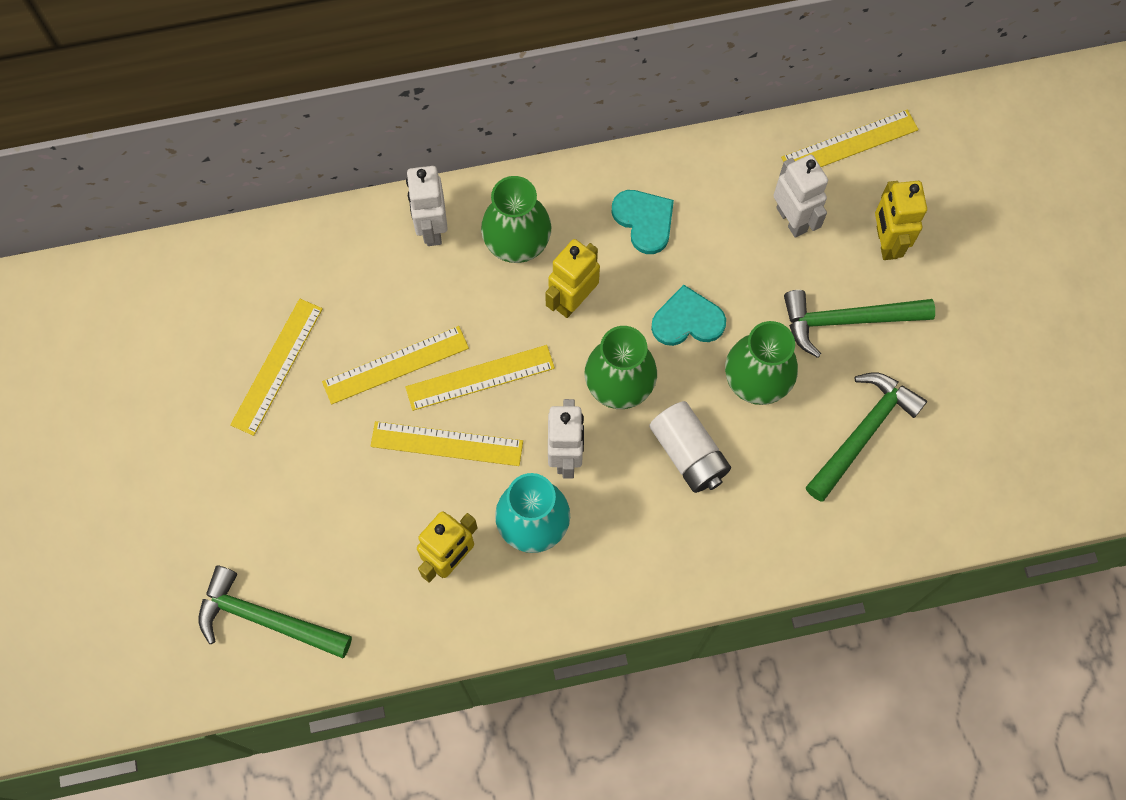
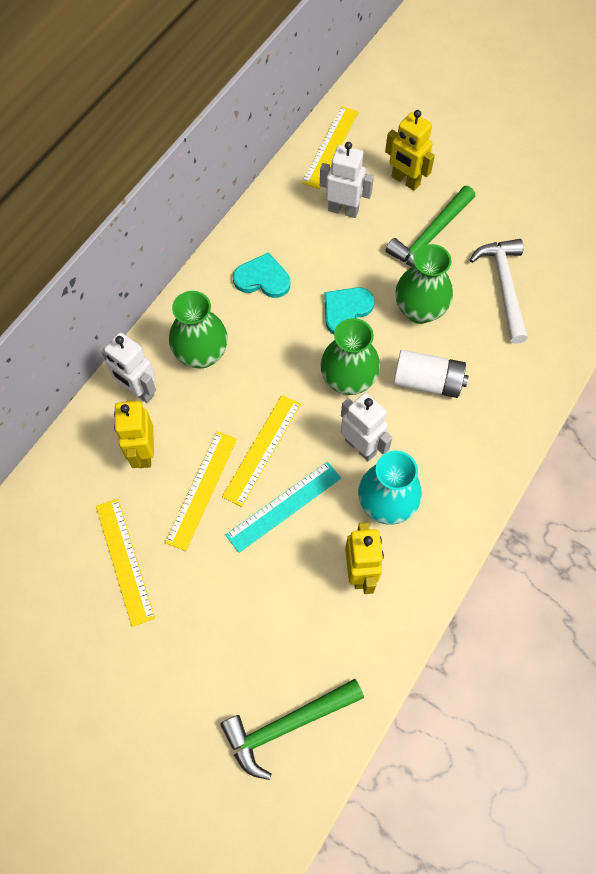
camera: 45 degrees left, 5 degrees down
yellow ruler [371,421,523,466] -> turquoise ruler [226,462,341,553]
yellow robot [545,239,600,318] -> yellow robot moved to [114,400,154,468]
green hammer [806,372,927,502] -> white hammer [470,239,528,344]

